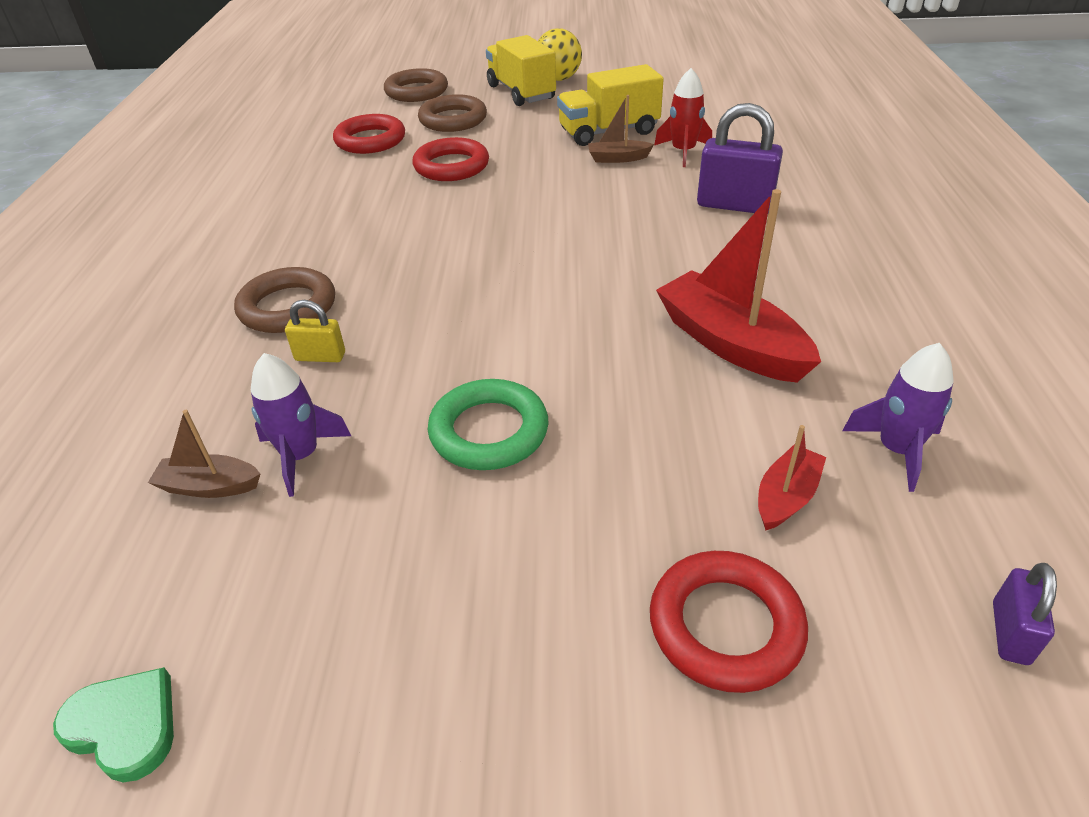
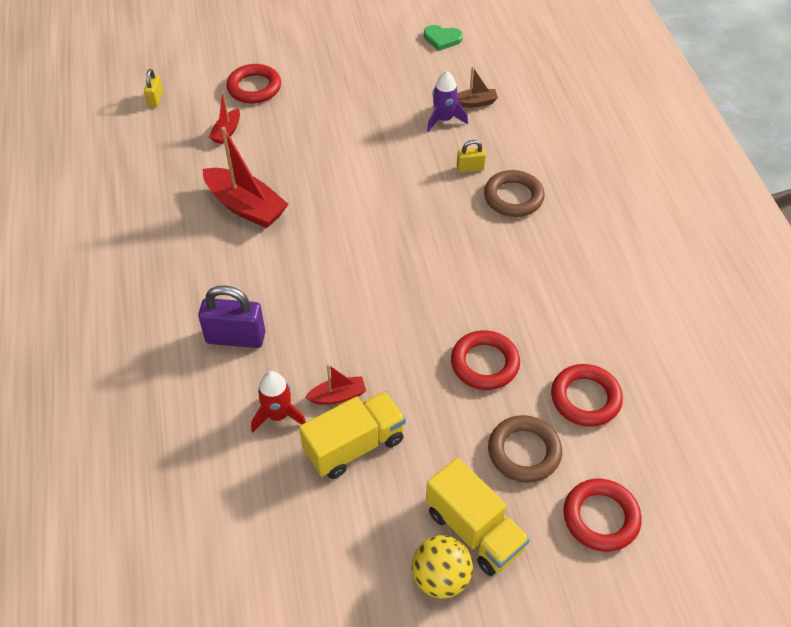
camera: 165 degrees right, 10 degrees up
brown ring [384,68,448,102] -> red ring [563,479,642,552]
green ring [428,379,549,470] -> none
brown boat [588,95,654,163] -> red boat [305,364,366,405]
purple rocket [842,343,953,492] -> none
purple padlock [993,563,1057,665] -> yellow padlock [144,69,163,107]

